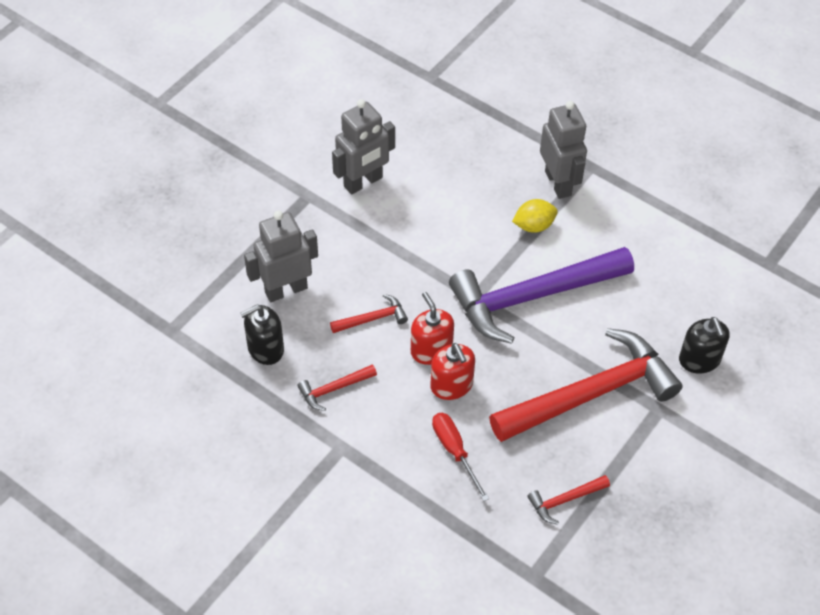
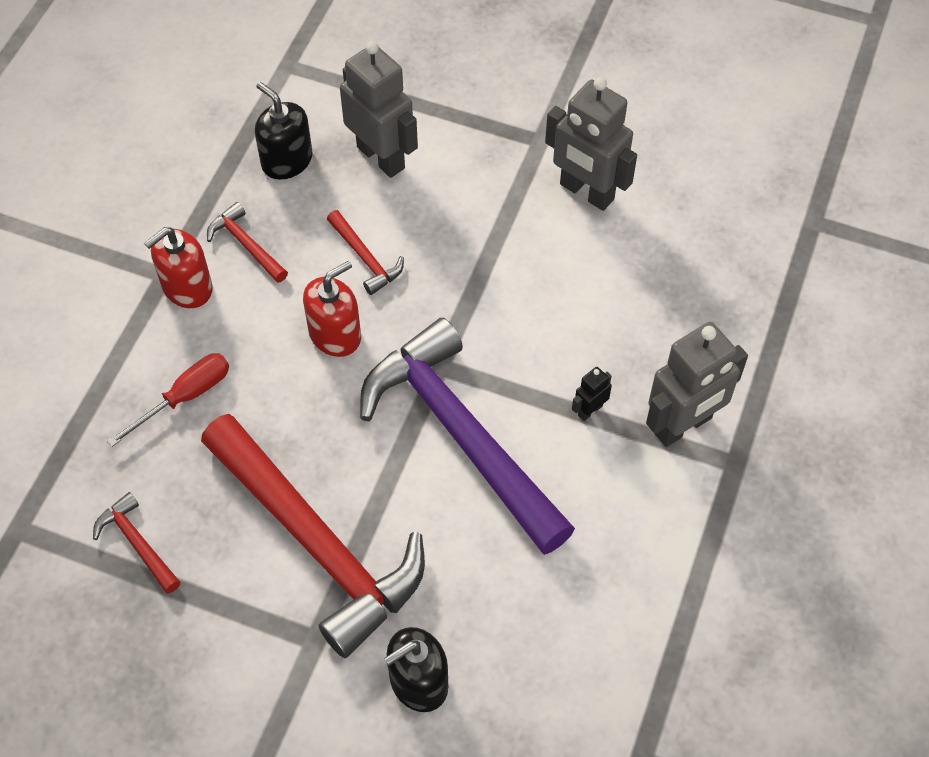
camera: 75 degrees right, 5 degrees up
red soap dispenser [430,343,475,400] -> red soap dispenser moved to [144,227,213,308]
yellow lemon [512,199,558,233] -> black robot [572,367,612,421]

